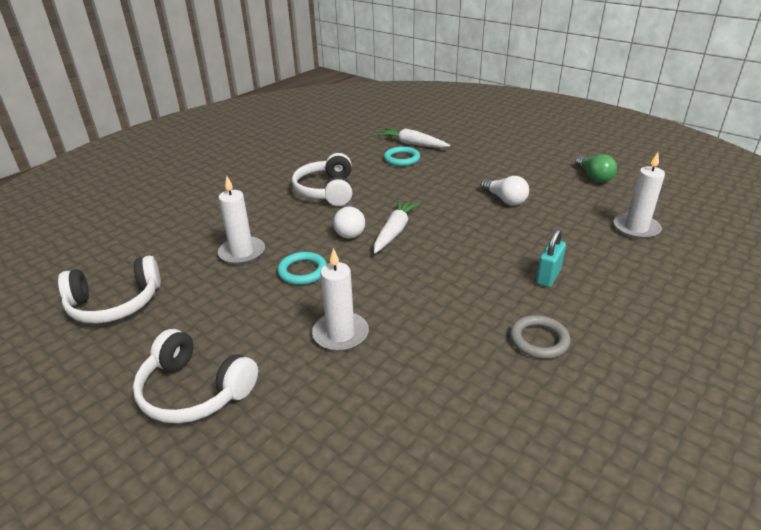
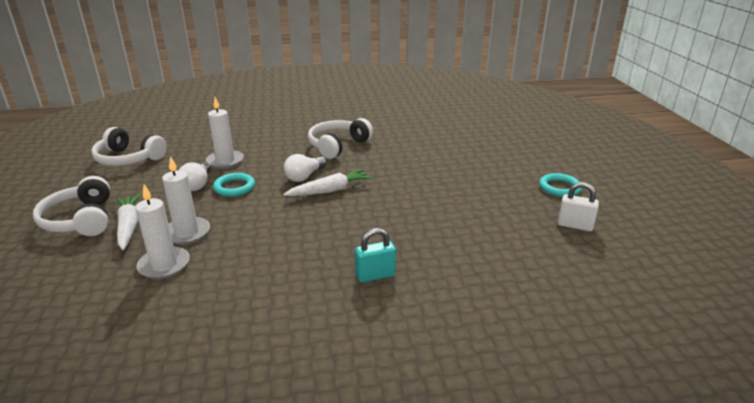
camera: 40 degrees right, 5 degrees down
white carrot [377,128,450,148] -> white carrot moved to [116,194,141,250]
turquoise ring [384,146,420,166] -> turquoise ring moved to [539,173,582,197]
white light bulb [480,176,529,206] -> white light bulb moved to [179,162,211,191]
grey ring [510,315,570,359] -> none
green light bulb [575,154,617,183] -> white padlock [558,182,599,231]
white candle [614,152,665,239] -> white candle moved to [135,184,190,279]

